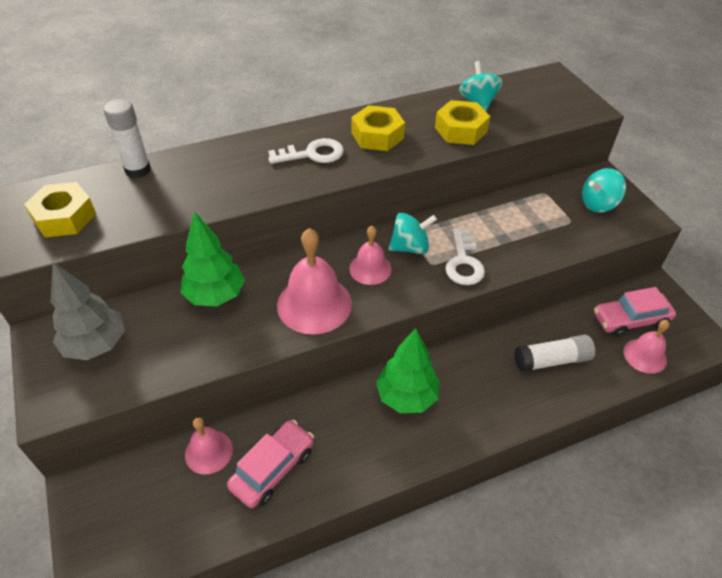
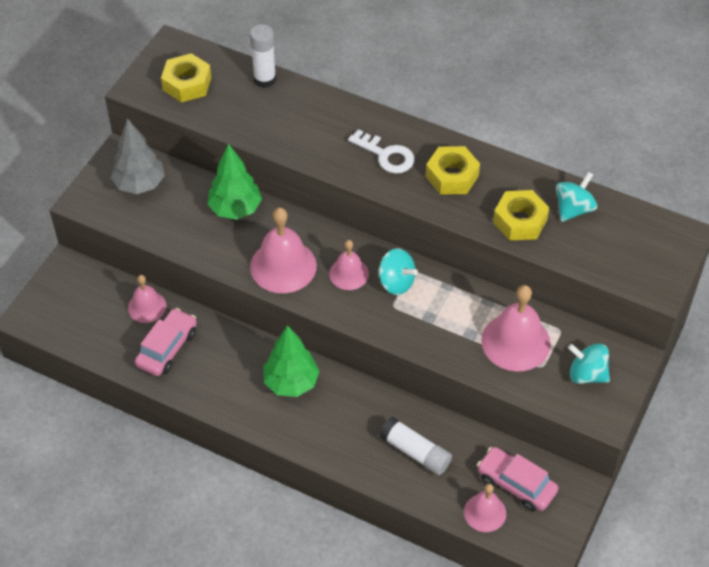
camera: 50 degrees right, 5 degrees up
pink car [227,420,314,508] -> pink car turned 60 degrees counterclockwise [135,308,197,376]
white key [445,228,485,285] -> none
none -> pink bell [481,285,551,372]

